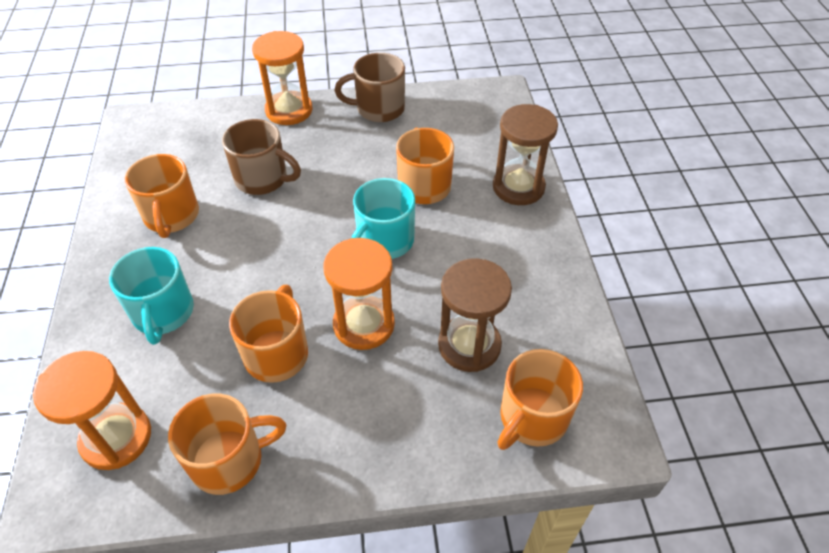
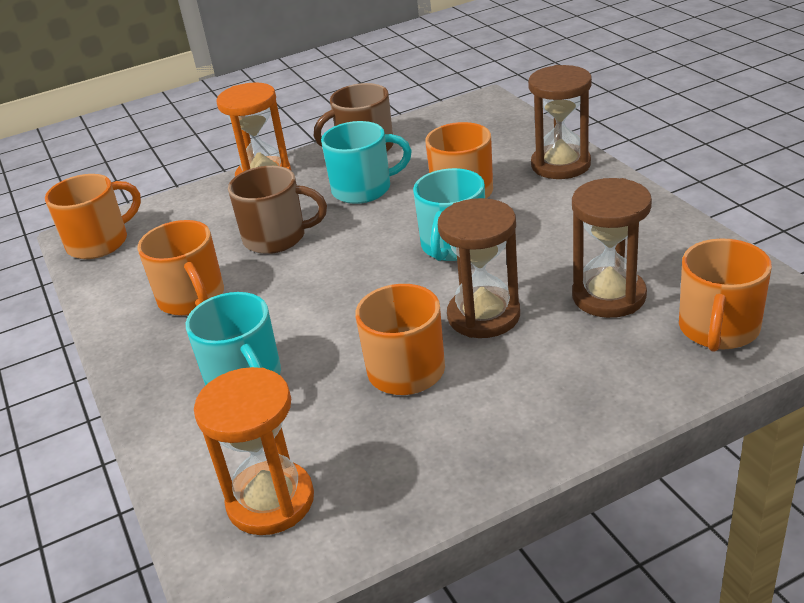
camera: 15 degrees left, 15 degrees down
orange mug [168,394,286,495] -> orange mug moved to [45,174,141,259]
orange hourglass [323,238,395,350] -> brown hourglass [438,198,520,338]
none -> turquoise mug [321,121,412,204]

